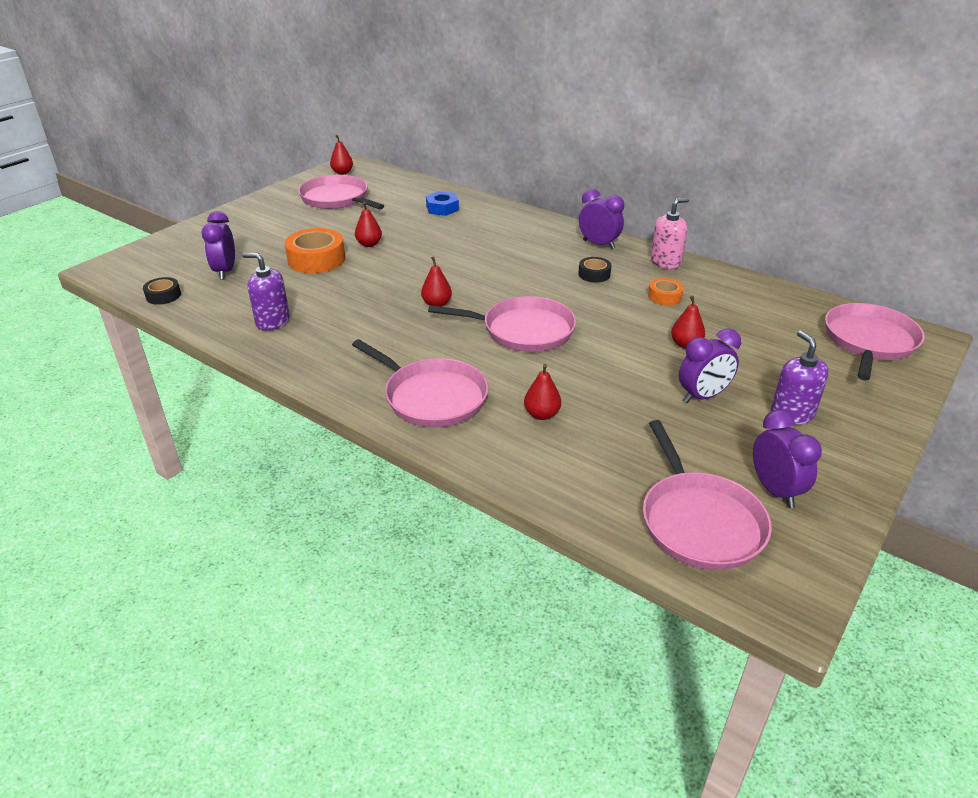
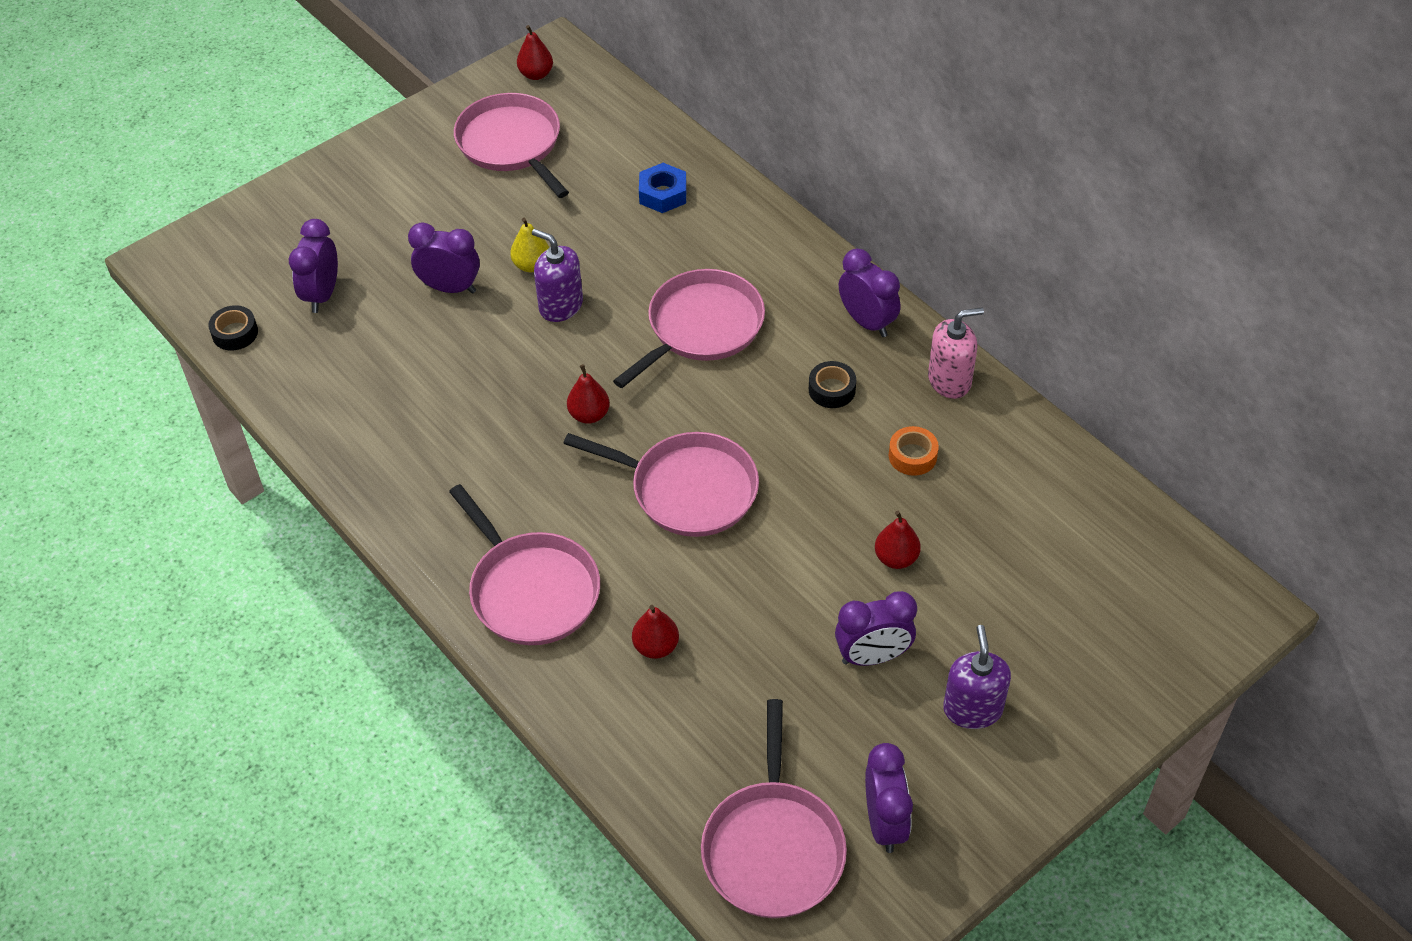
camera: 15 degrees right, 15 degrees up
purple soap dispenser [242,253,290,331] -> purple soap dispenser moved to [532,229,583,322]
orange tape [285,228,345,273] -> purple clock [408,222,480,293]
red pear [355,202,382,247] -> yellow pear [510,218,549,272]
pink pan [825,303,925,380] -> pink pan moved to [613,269,765,388]

